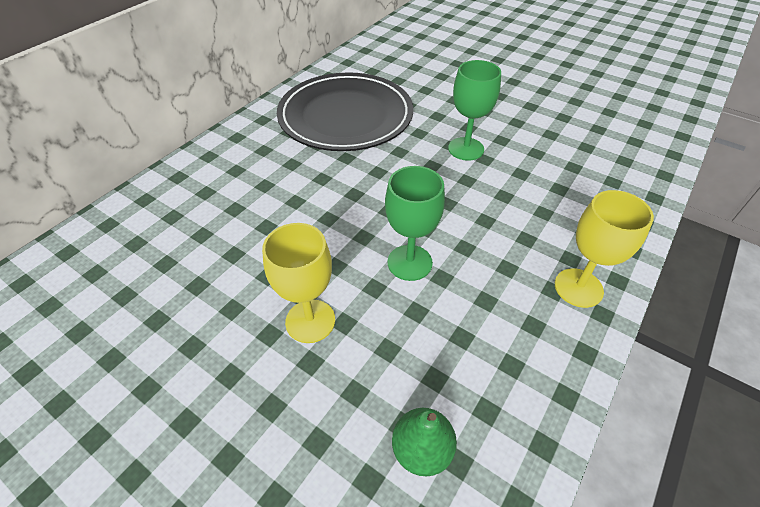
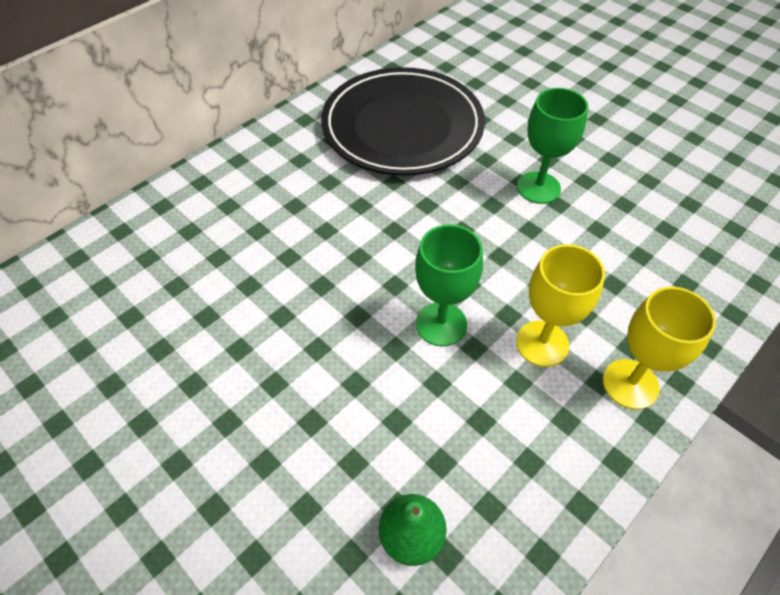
camera: 10 degrees right, 5 degrees up
yellow goblet [262,223,335,343] -> yellow goblet moved to [516,244,605,367]

